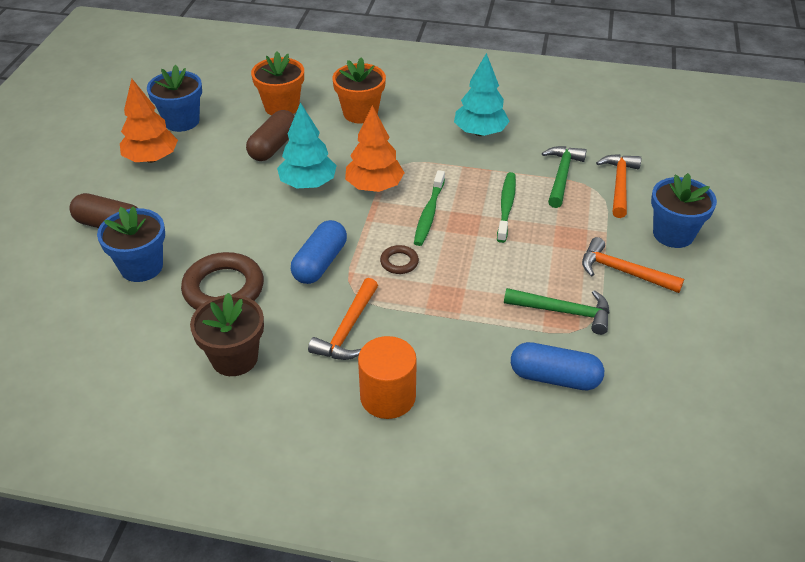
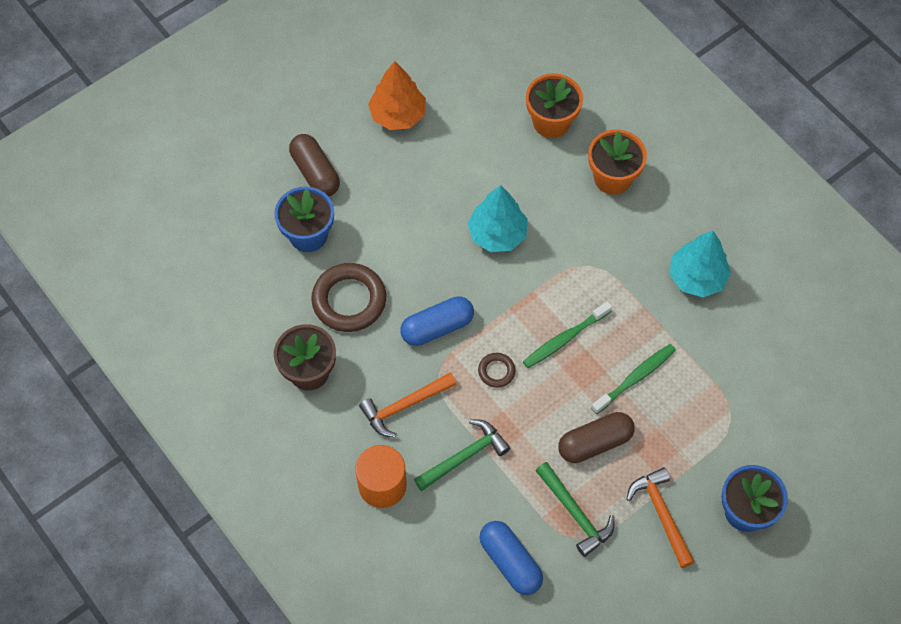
camera: 40 degrees right, 20 degrees up
blue flower pot [147,65,202,132] -> none
brown capsule [246,110,295,161] -> brown capsule moved to [558,412,635,463]
orange tree [345,105,405,192] -> none
green hammer [542,146,587,208] -> green hammer moved to [414,419,510,491]
orange hammer [596,154,641,218] -> none

